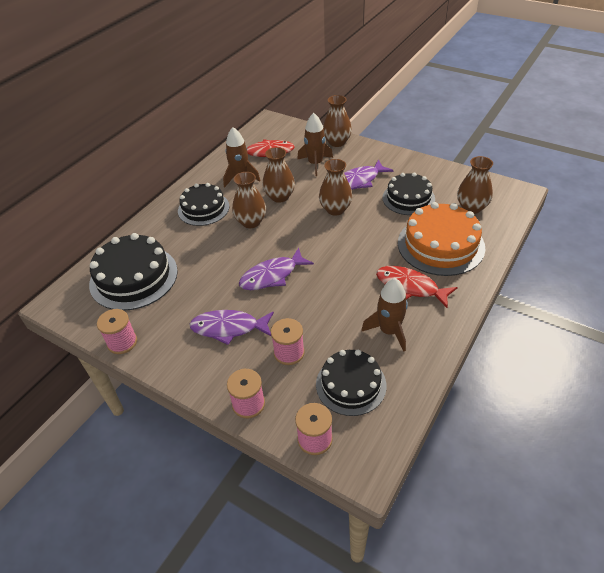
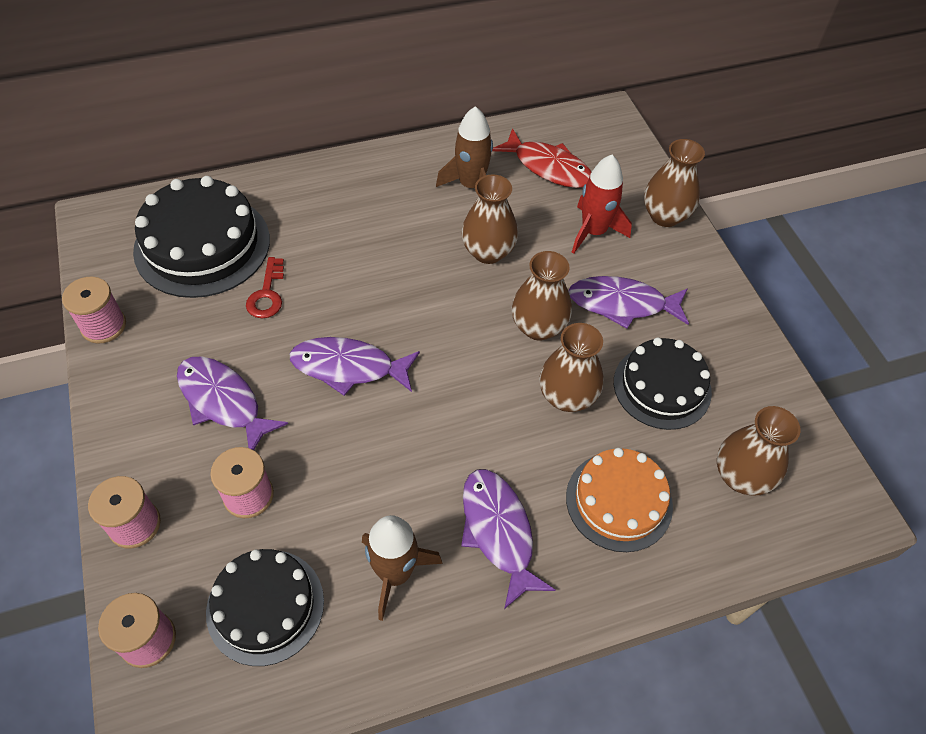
camera: 35 degrees right, 10 degrees up
black cake [178,183,229,226] -> none
brown vase [232,172,266,228] -> brown vase moved to [539,323,604,412]
brown rocket [297,113,333,176] -> red rocket [572,155,632,254]
red fish [376,266,458,308] -> purple fish [461,469,555,609]
orange cake [398,202,486,276] -> orange cake [566,448,673,552], size x0.67
none -> red key [246,257,284,318]

